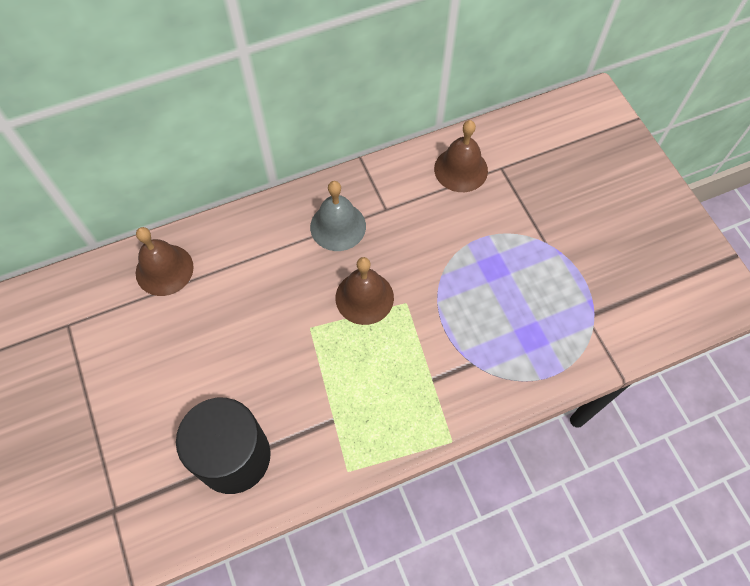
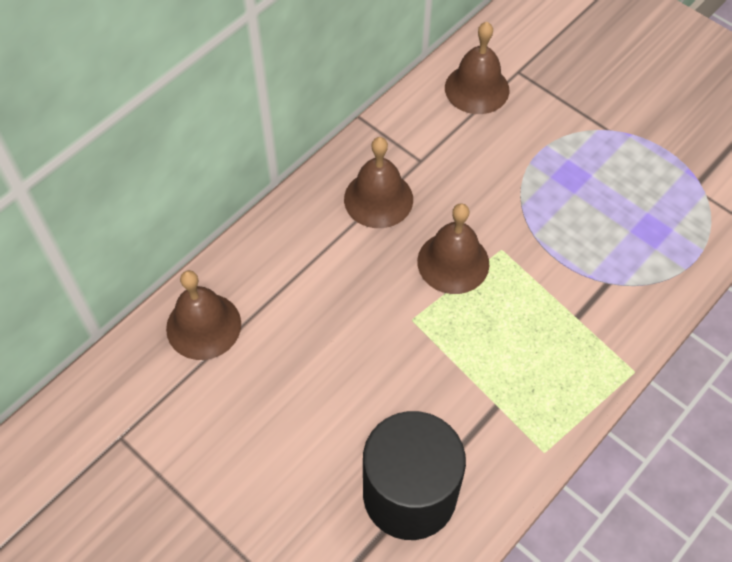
camera: 25 degrees left, 5 degrees down
grey bell [310,181,366,251] -> brown bell [344,137,413,228]

